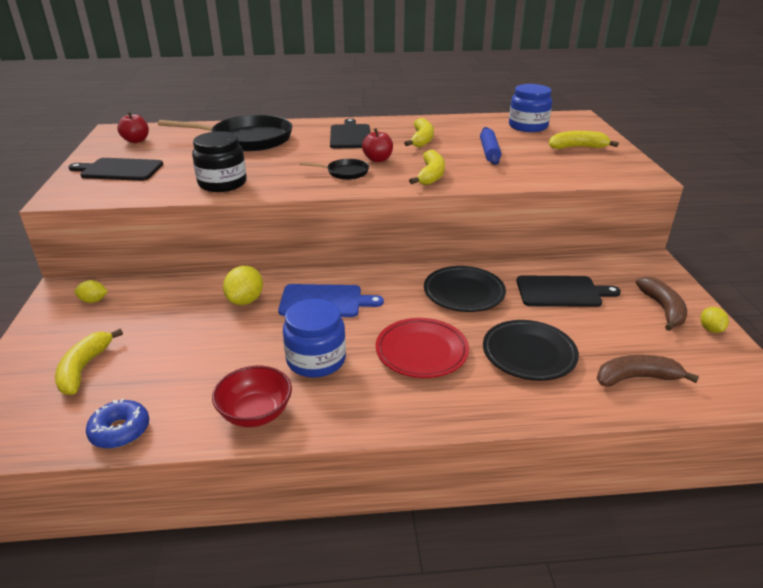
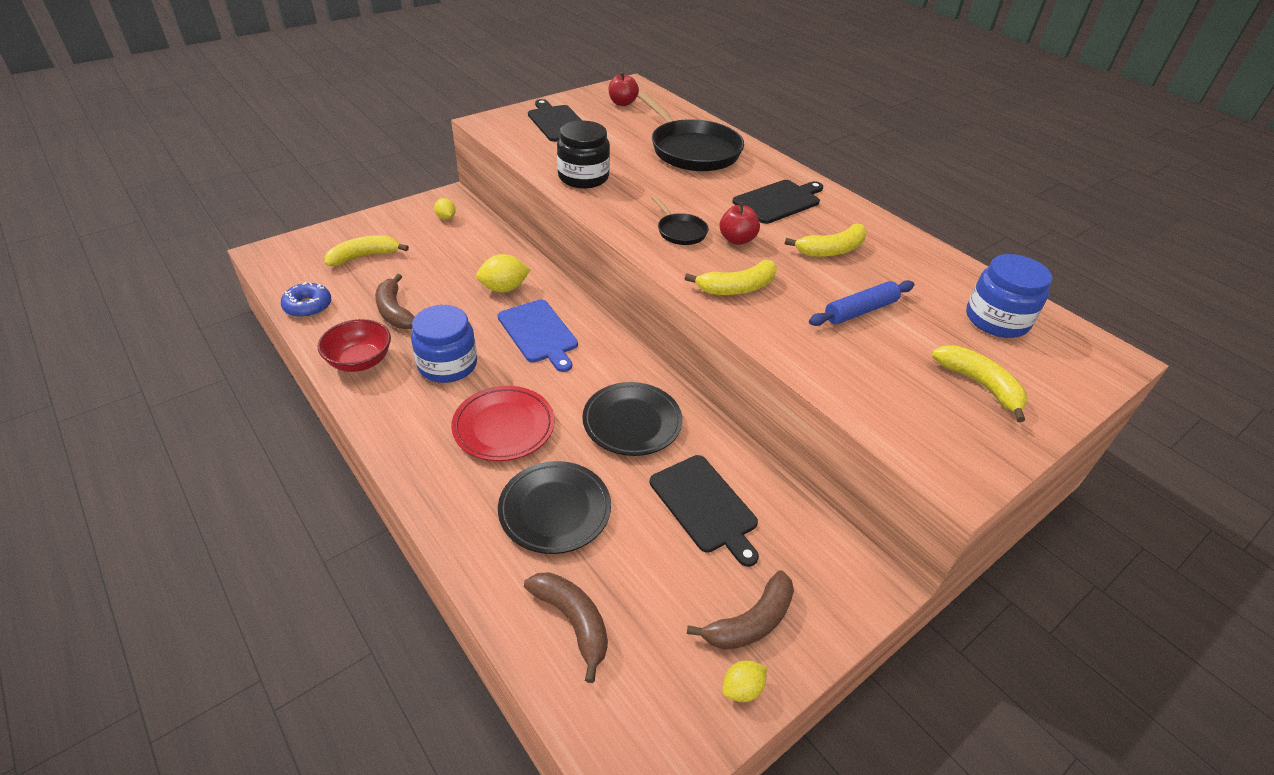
camera: 55 degrees right, 10 degrees up
none -> brown banana [375,274,414,329]

